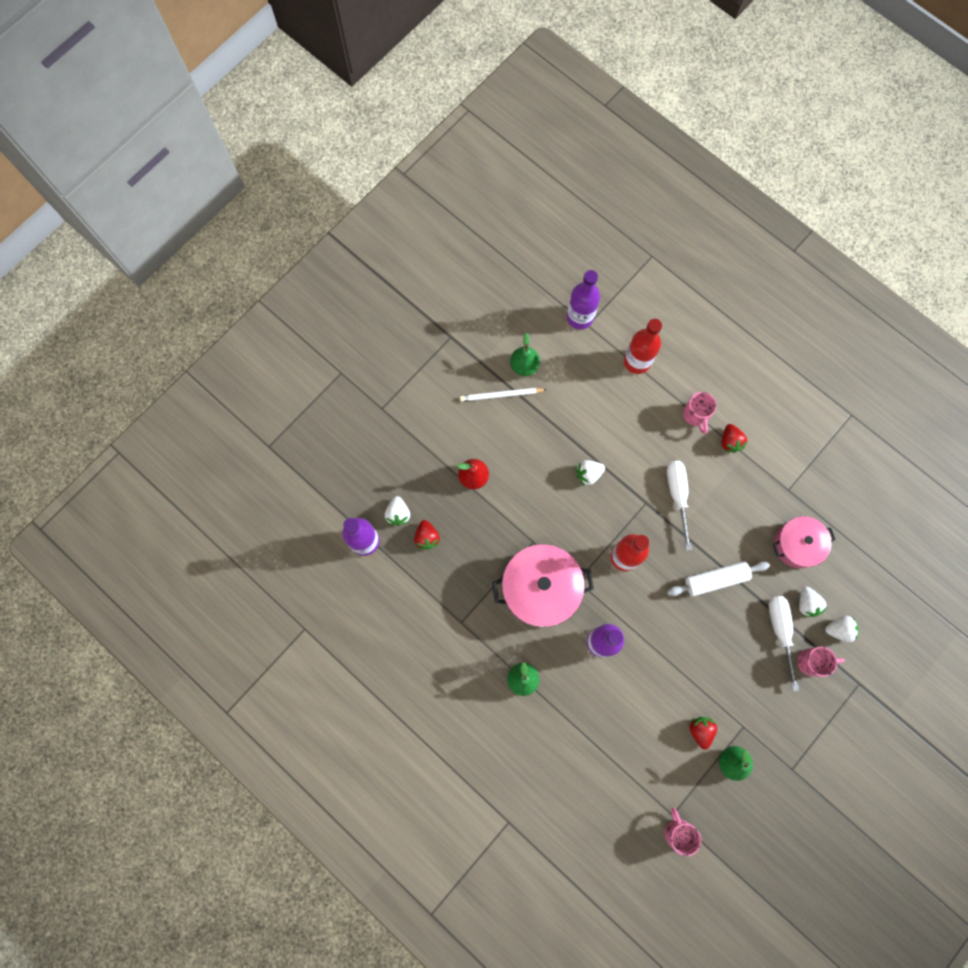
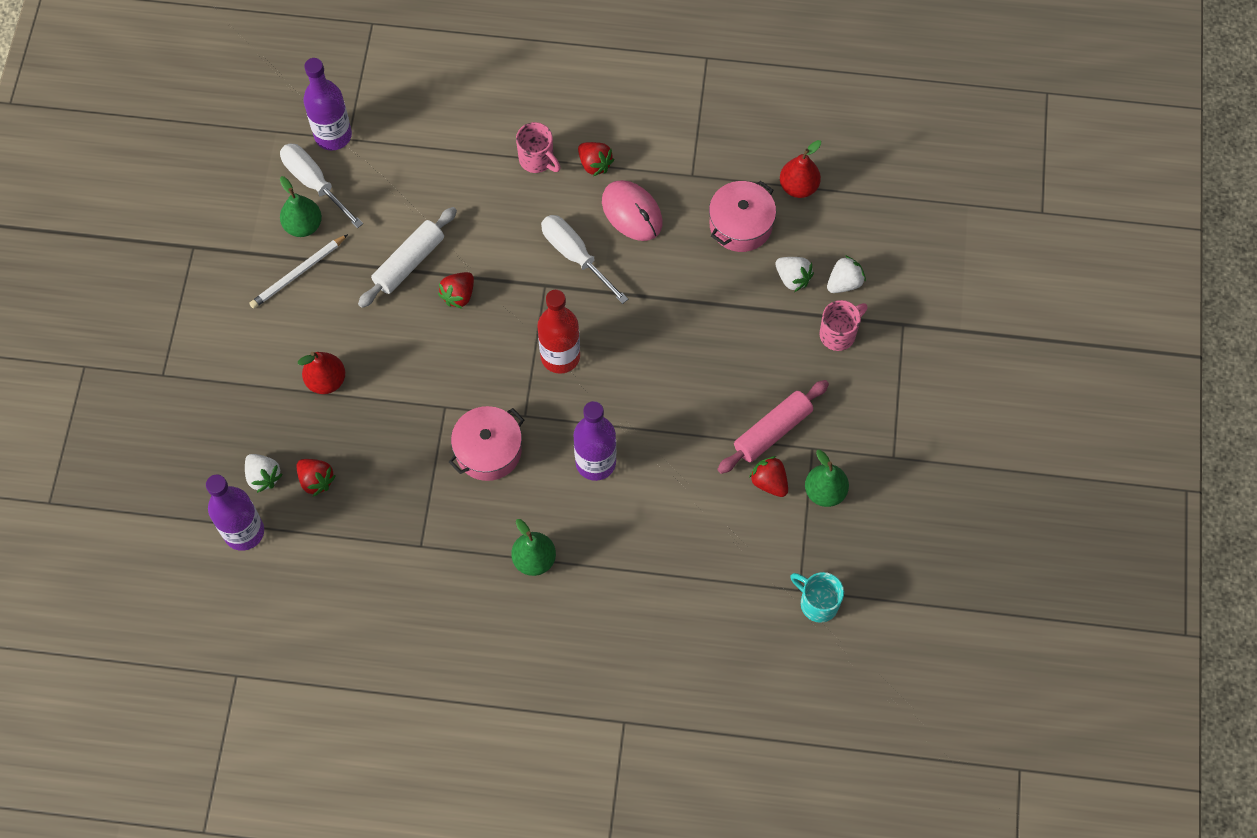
camera: 35 degrees left, 10 degrees down
pink pot [492,544,594,627] -> pink pot [449,406,524,481], size x0.64
white strawberry [576,460,605,486] -> red strawberry [438,272,474,309]
red bottle [624,319,662,374] -> none
pink mug [665,808,701,856] -> turquoise mug [791,572,844,623]
white rolling pin [667,561,770,596] -> white rolling pin moved to [358,207,457,308]
white screwdriver [769,596,799,691] -> white screwdriver moved to [280,144,363,228]
none -> pink mouse [602,180,663,241]
none -> pink rolling pin [717,380,829,474]
none -> red pear [780,140,821,198]

